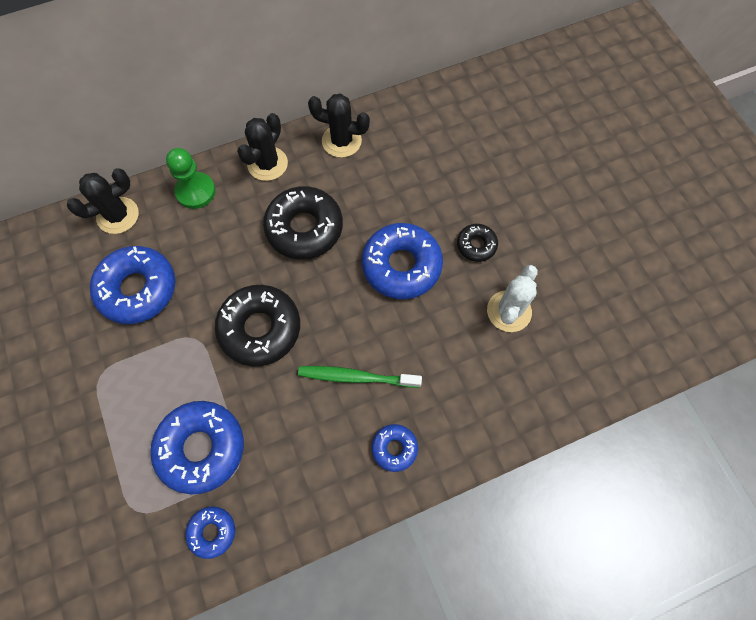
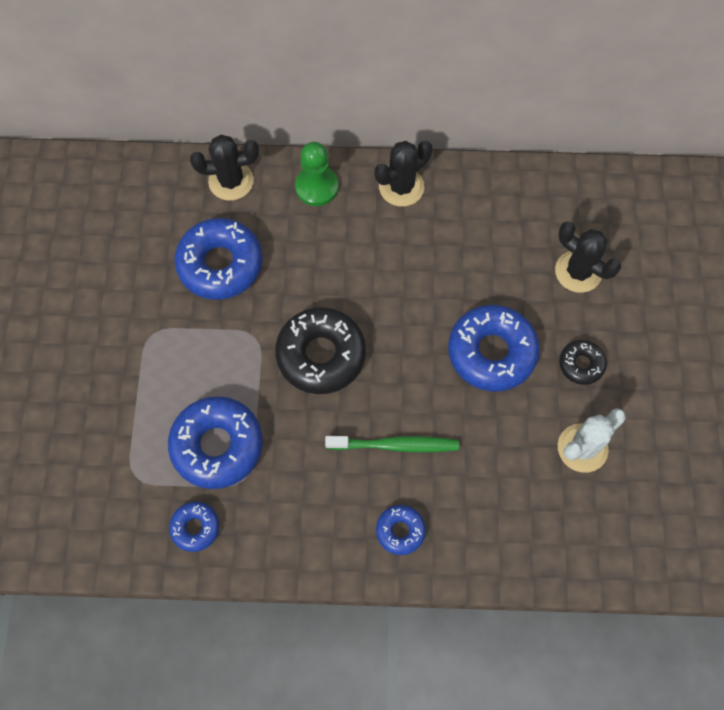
camera: 25 degrees right, 0 degrees up
black donut [263,186,343,259] -> none
green toothbrush [298,366,422,388] -> green toothbrush turned 150 degrees clockwise [325,436,459,452]
black cactus [308,93,370,158] -> black cactus moved to [555,221,621,293]

